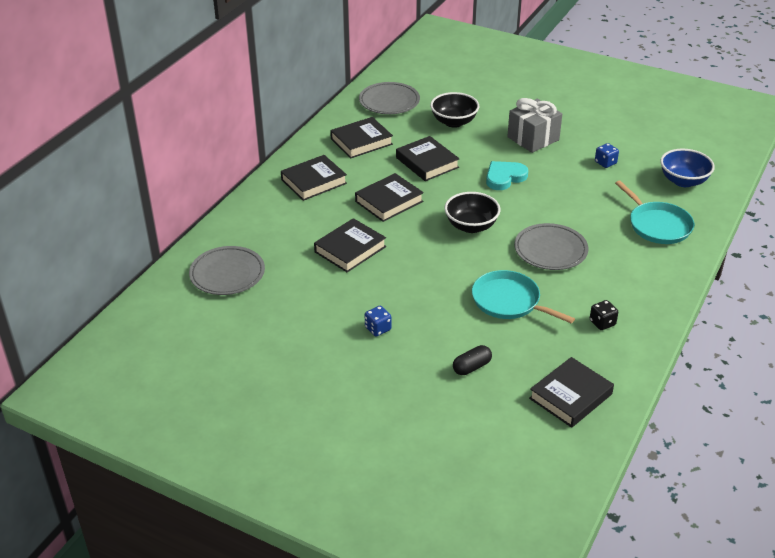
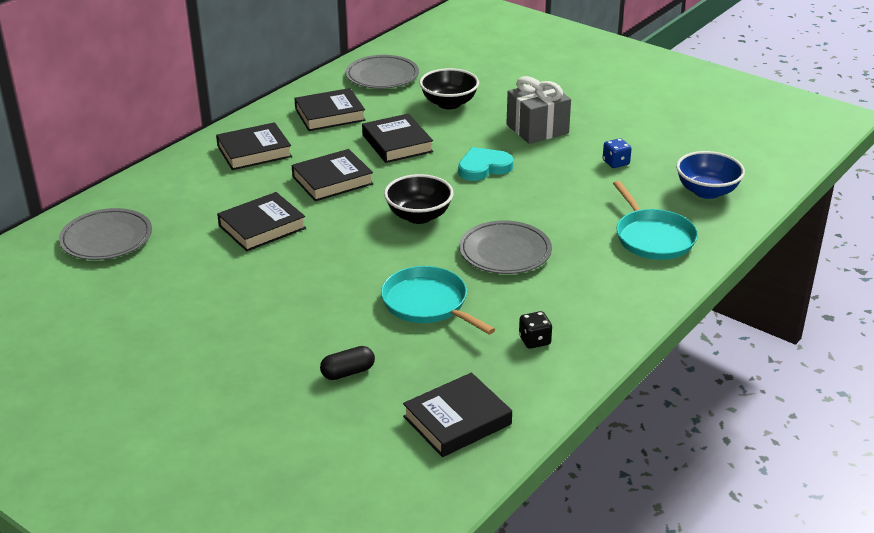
camera: 10 degrees right, 5 degrees down
blue dice [365,306,392,337] -> none

